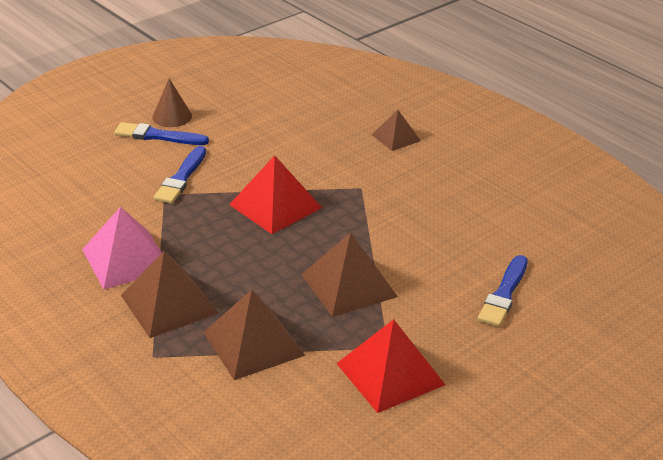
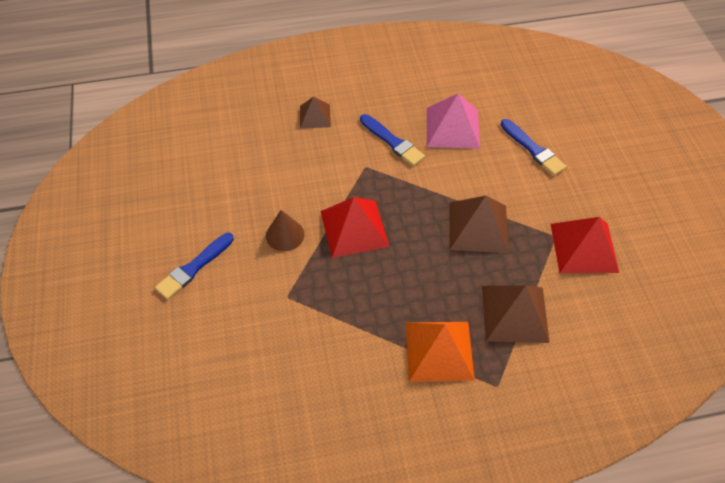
camera: 60 degrees left, 20 degrees up
pink pyramid [82,207,162,289] -> pink pyramid moved to [427,94,480,149]
brown pyramid [121,251,219,338] -> orange pyramid [406,322,475,382]
brown cone [152,78,192,127] -> brown cone moved to [266,210,305,251]
blue brush [154,146,206,204] -> blue brush moved to [360,114,425,166]

